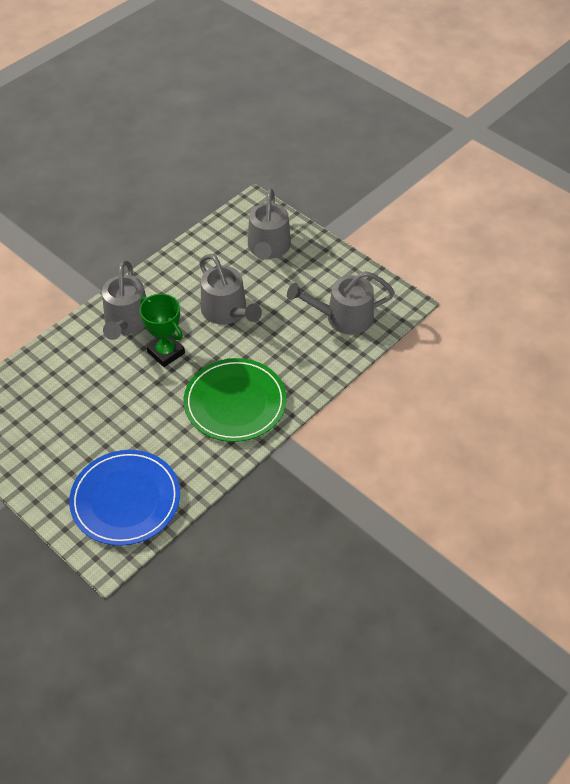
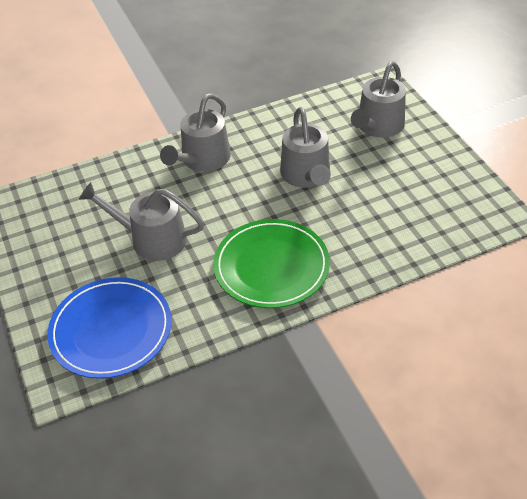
camera: 25 degrees right, 5 degrees down
green trophy [139,294,185,367] -> none
grey watering can [287,271,395,335] -> grey watering can moved to [79,183,204,261]

